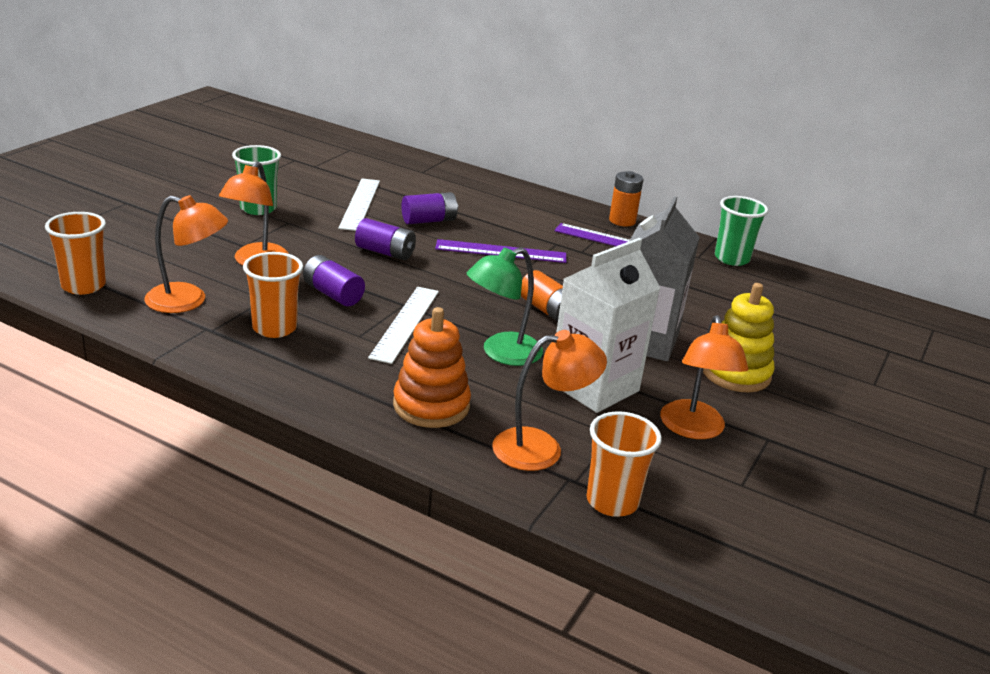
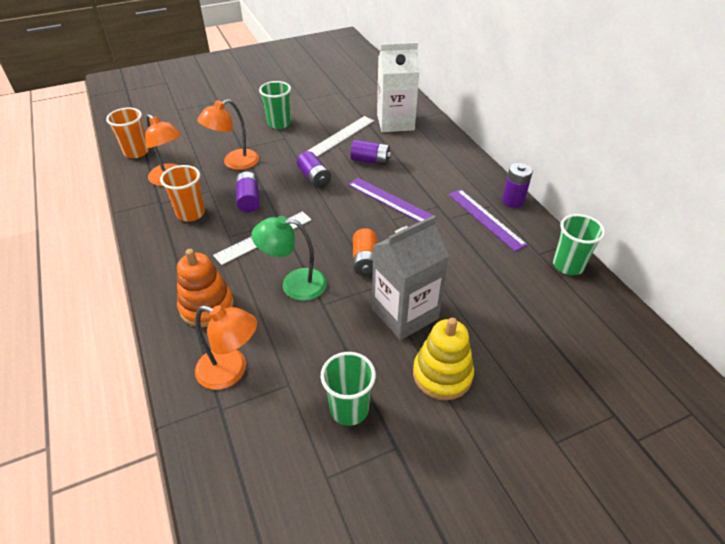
camera: 40 degrees right, 15 degrees up
white carton [556,238,660,413] -> white carton moved to [377,42,420,132]
orange cup [587,411,662,517] -> none
orange battery [609,171,643,227] -> purple battery [502,163,533,208]
orange lamp [660,315,748,439] -> green cup [321,352,376,426]

